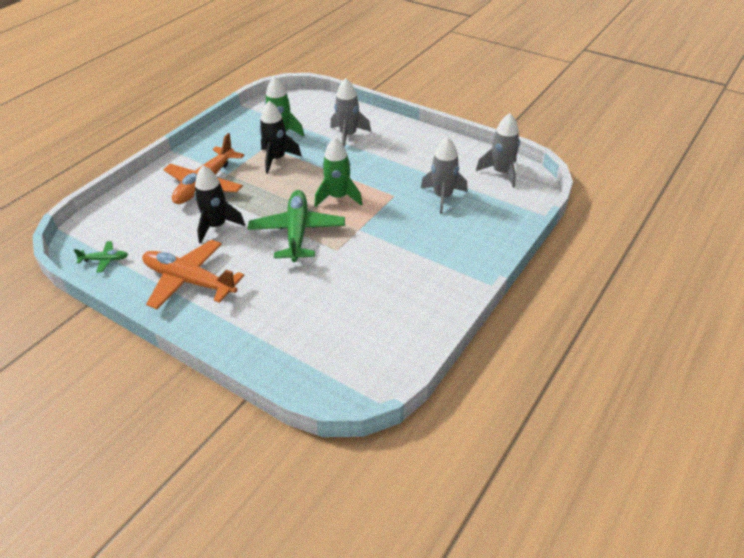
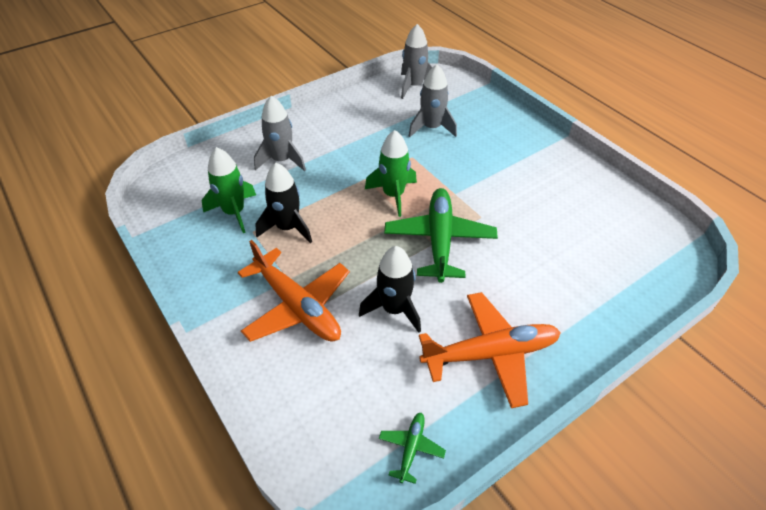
camera: 70 degrees left, 5 degrees up
orange plane [142,240,245,309] -> orange plane turned 150 degrees counterclockwise [419,292,561,408]
green plane [248,190,345,262] -> green plane turned 75 degrees clockwise [384,188,498,283]

